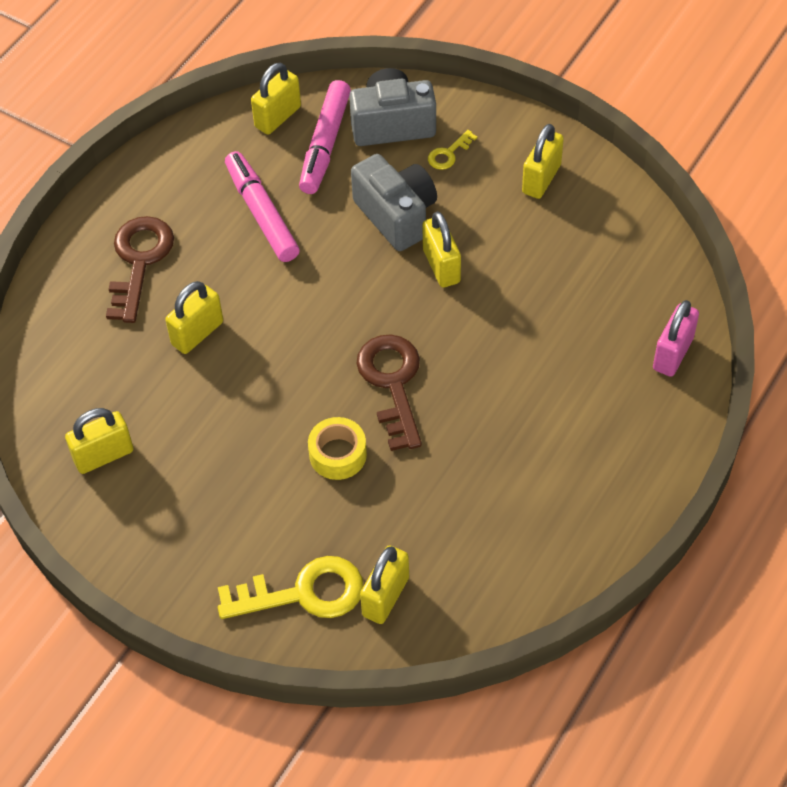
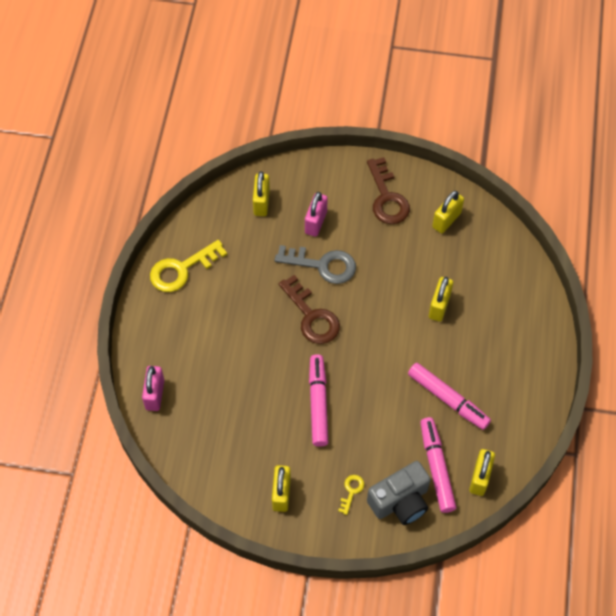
camera: 155 degrees right, 5 degrees up
brown key [106,216,174,323] -> brown key moved to [367,157,410,224]
yellow key [218,556,363,619] -> yellow key moved to [150,240,227,292]
yellow tape [308,417,367,480] -> grey key [275,245,356,284]
grey camera [351,154,437,251] -> none
yellow padlock [422,211,461,288] -> pink marker [309,354,328,447]
none -> pink padlock [305,192,328,237]

